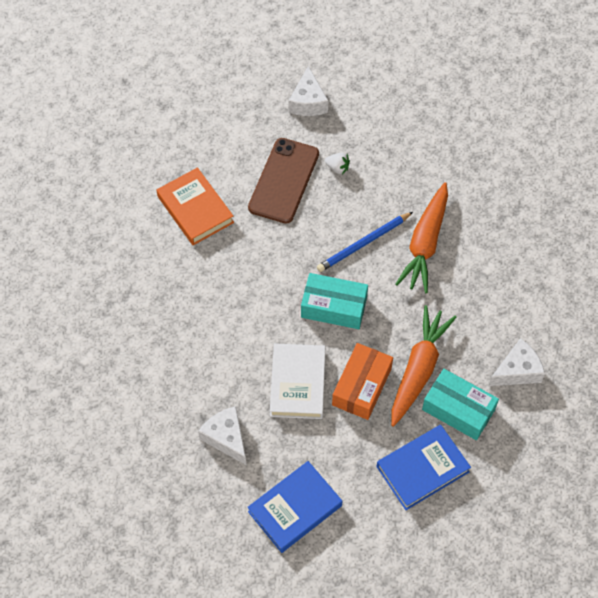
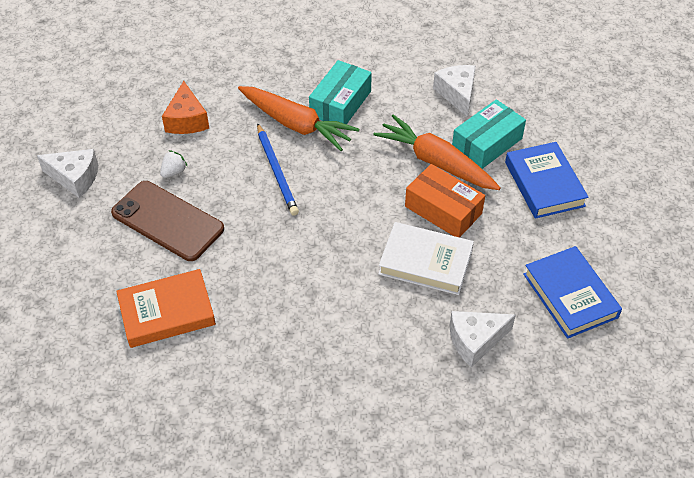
camera: 75 degrees left, 10 degrees down
turquoise box [301,273,368,329] -> turquoise box moved to [309,60,372,124]
none -> orange cheese [162,81,209,134]

